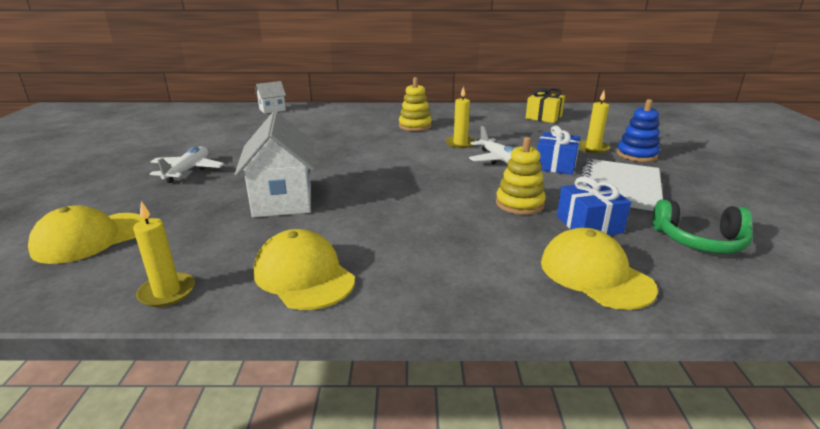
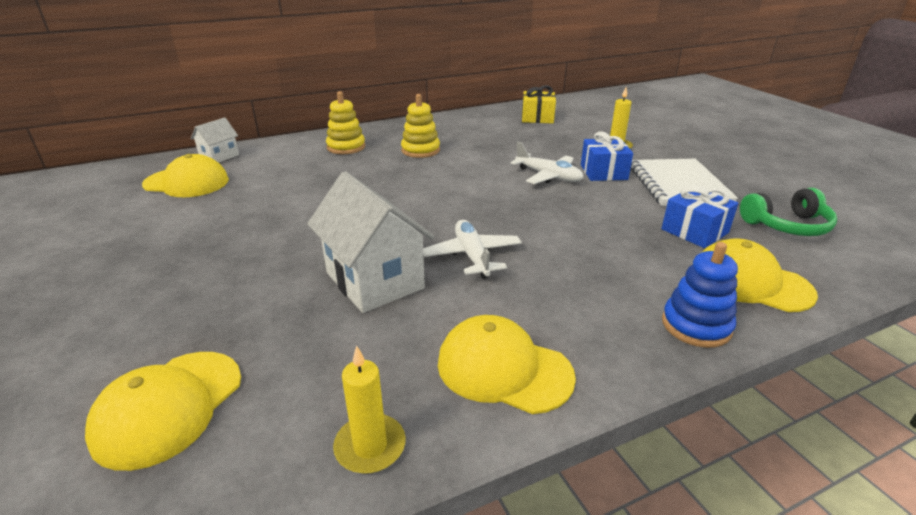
camera: 25 degrees left, 5 degrees up
white plane [150,146,224,183] -> white plane moved to [423,220,522,279]
yellow candle [446,86,476,148] -> none
yellow stacking toy [496,137,546,215] -> yellow stacking toy moved to [326,91,365,154]
blue stacking toy [617,99,660,162] -> blue stacking toy moved to [662,242,738,348]
none -> yellow cap [142,154,229,197]

